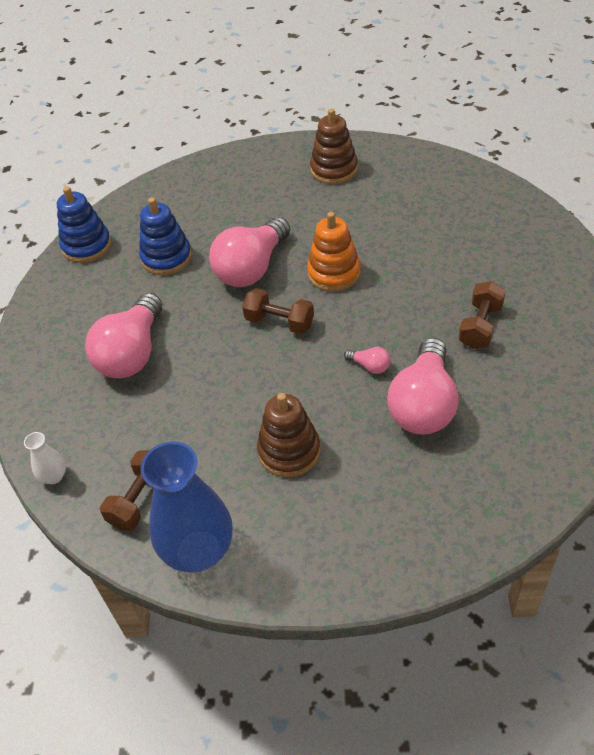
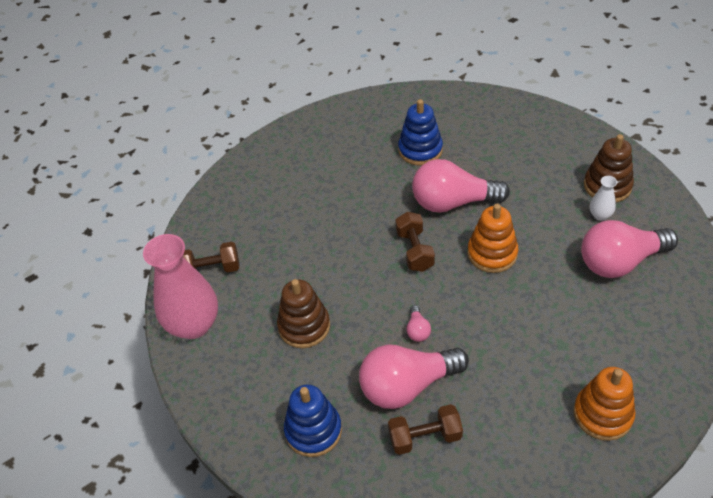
camera: 55 degrees right, 0 degrees up
white vase [24,432,66,484] -> white vase moved to [590,176,617,221]
blue stacking toy [57,186,111,263] -> blue stacking toy moved to [284,384,342,457]
pink light bulb [85,293,162,378] -> pink light bulb moved to [581,220,678,278]
blue vase [141,441,233,573] -> pink vase [143,234,218,339]
brown dumbbell [459,281,506,349] -> brown dumbbell moved to [388,404,463,455]
none -> orange stacking toy [574,367,635,441]

